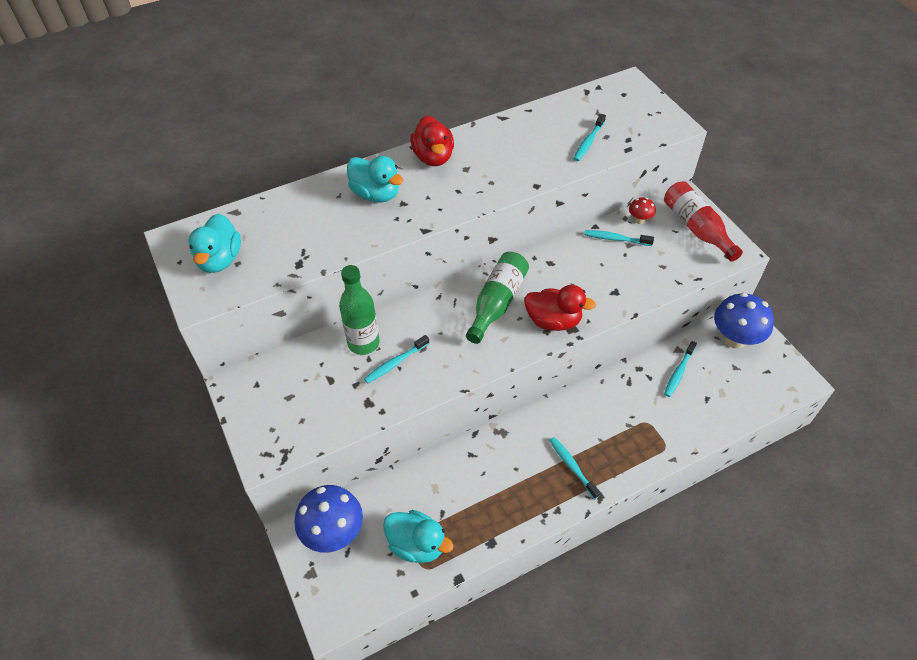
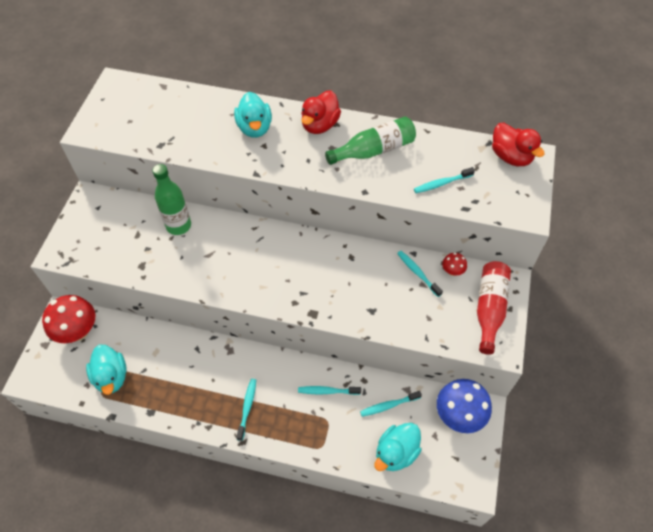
camera: 40 degrees right, 5 degrees up
turquoise duck [188,213,241,273] -> turquoise duck moved to [374,423,422,471]
blue mushroom [295,485,363,553] -> red mushroom [42,295,95,343]
turquoise toothbrush [364,335,429,383] -> turquoise toothbrush moved to [298,386,361,395]
green bottle [466,252,529,344] -> green bottle moved to [325,117,416,165]
red duck [524,285,596,331] -> red duck moved to [492,123,545,166]

